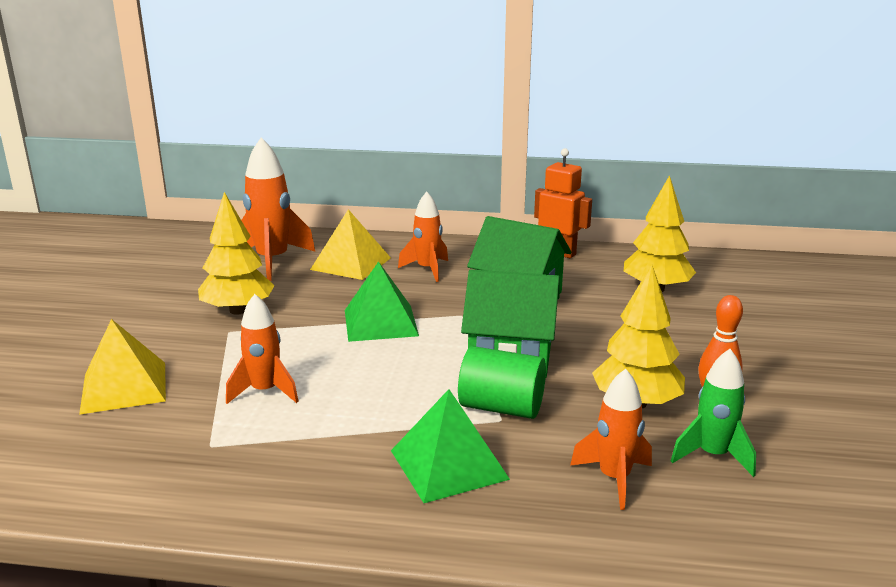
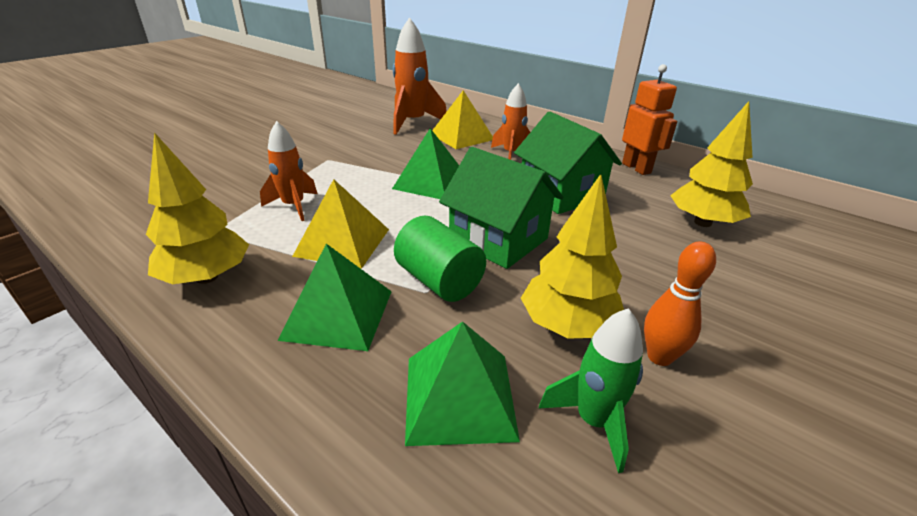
camera: 30 degrees right, 10 degrees up
yellow pyramid [79,319,166,415] -> yellow pyramid moved to [292,179,389,269]
yellow tree [198,192,275,315] -> yellow tree moved to [146,132,249,284]
orange rocket [570,369,652,510] -> green pyramid [405,321,520,446]

